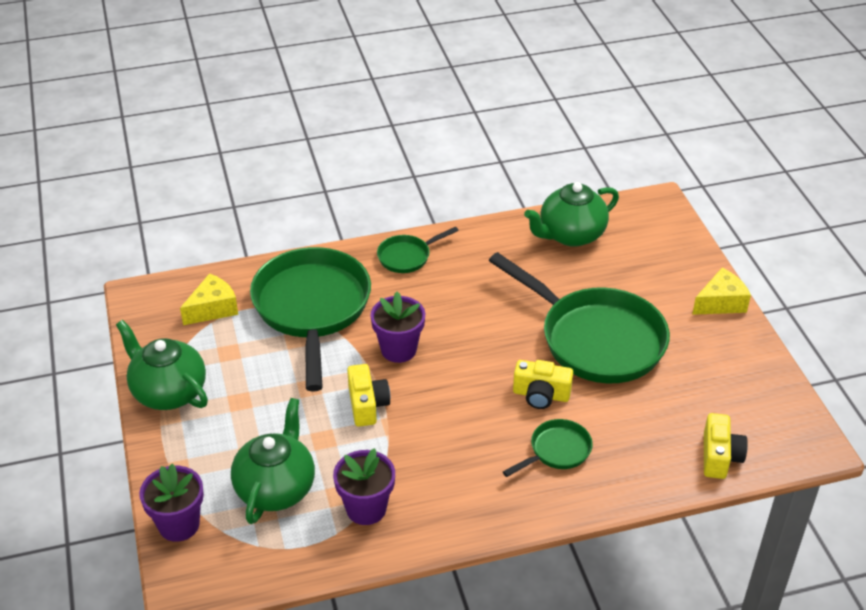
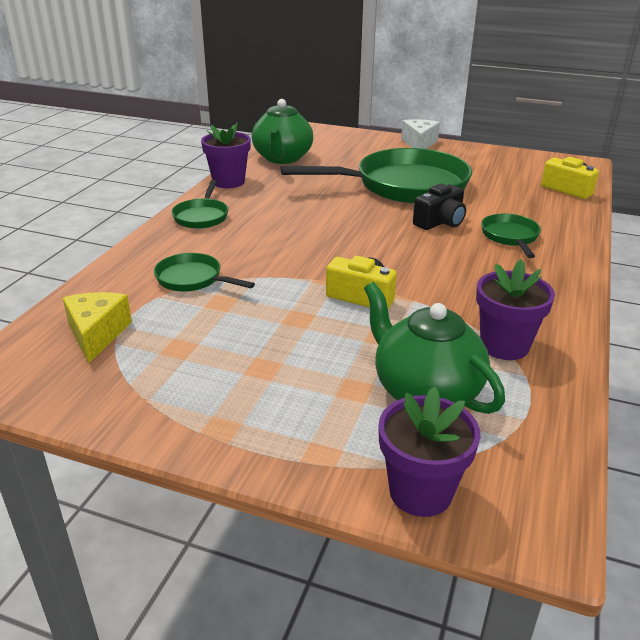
camera: 55 degrees left, 10 degrees down
green teapot [116,320,208,410] -> none
green pan [250,247,371,392] -> green pan [154,253,255,292], size x0.45
purple flower pot [370,291,425,363] -> purple flower pot moved to [201,123,251,188]
yellow camera [513,360,573,409] -> black camera [413,183,466,230]
yellow cheese [692,268,751,315] -> white cheese [401,119,440,149]

